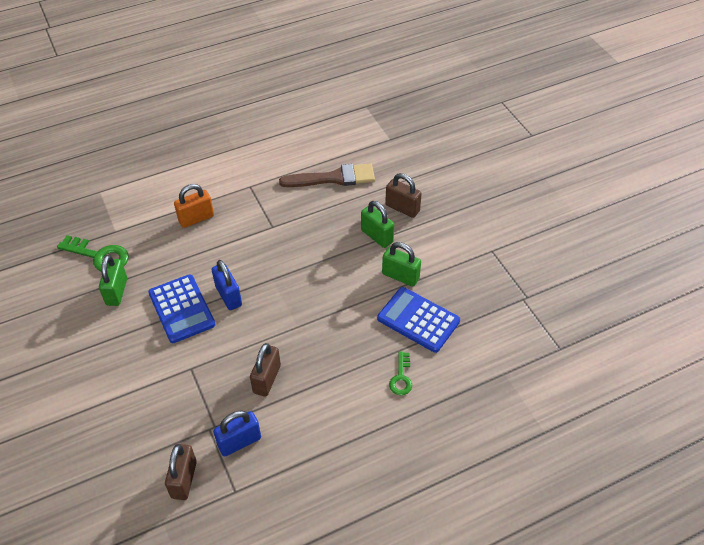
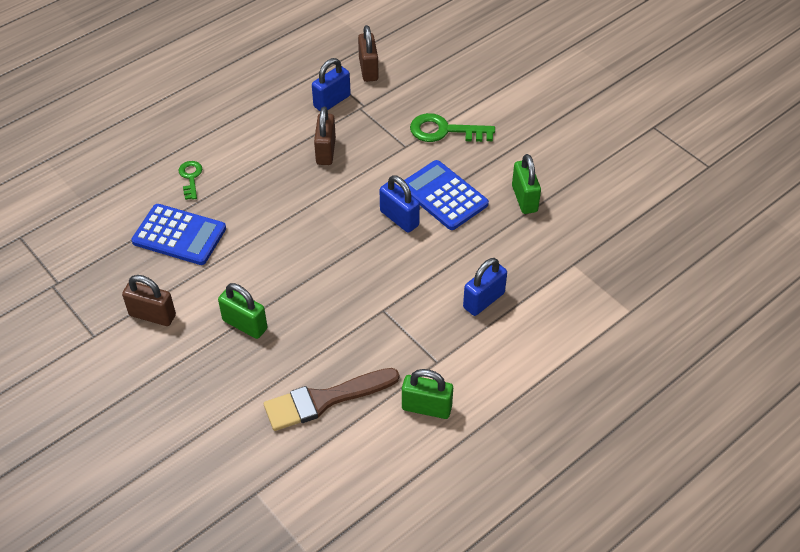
camera: 165 degrees right, 0 degrees up
green key [57,235,129,272] -> green key moved to [410,113,495,142]
orange padlock [174,184,214,228] -> blue padlock [463,258,507,316]
green padlock [382,242,421,286] -> green padlock moved to [402,369,453,419]
brown padlock [385,173,422,218] -> brown padlock moved to [122,275,176,326]

